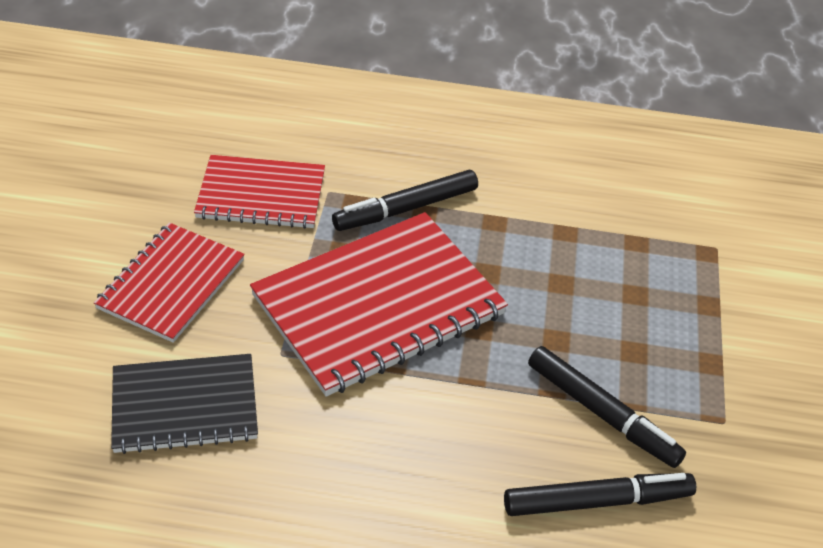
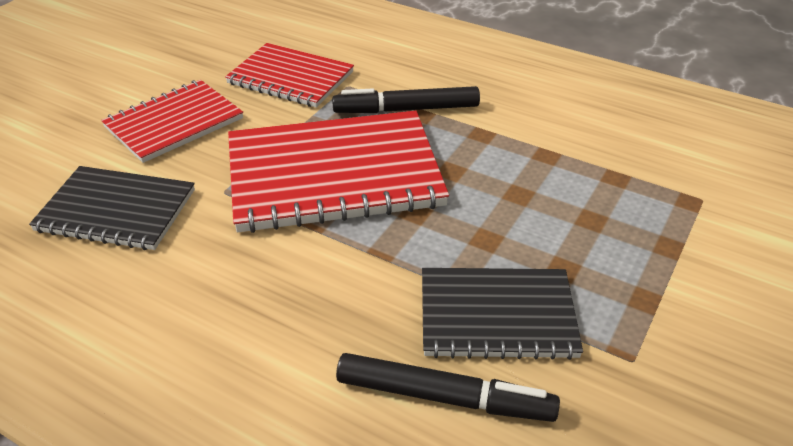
camera: 25 degrees right, 5 degrees down
black marker [528,346,686,468] -> black notebook [422,268,583,360]

